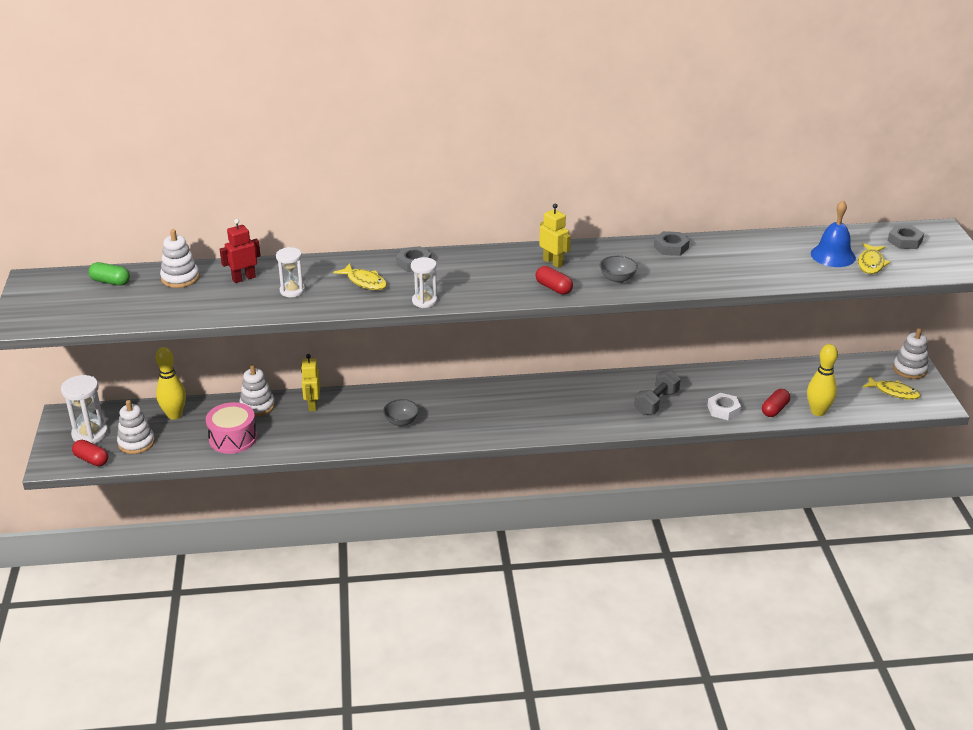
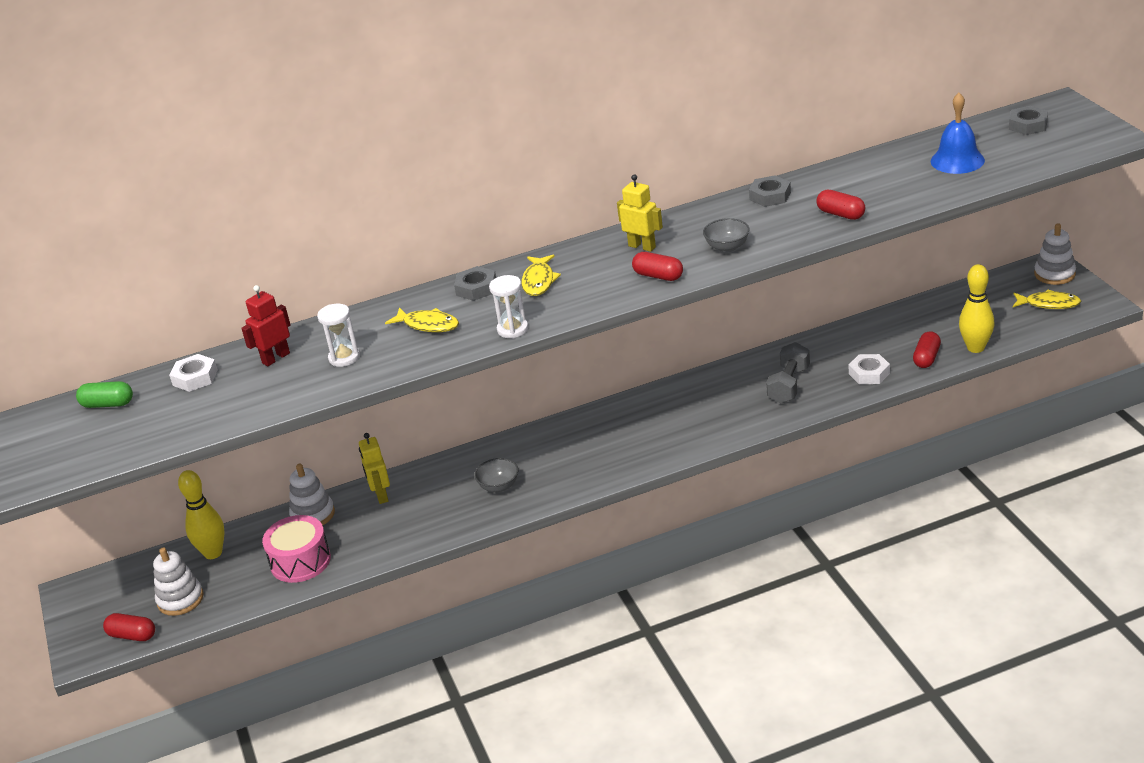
camera: 10 degrees left, 0 degrees up
white hourglass [61,375,108,444] -> none
white stacking toy [160,229,199,288] -> white nut [169,354,218,392]
yellow fish [858,243,890,274] -> yellow fish moved to [521,255,561,296]
none -> red capsule [816,190,865,220]

